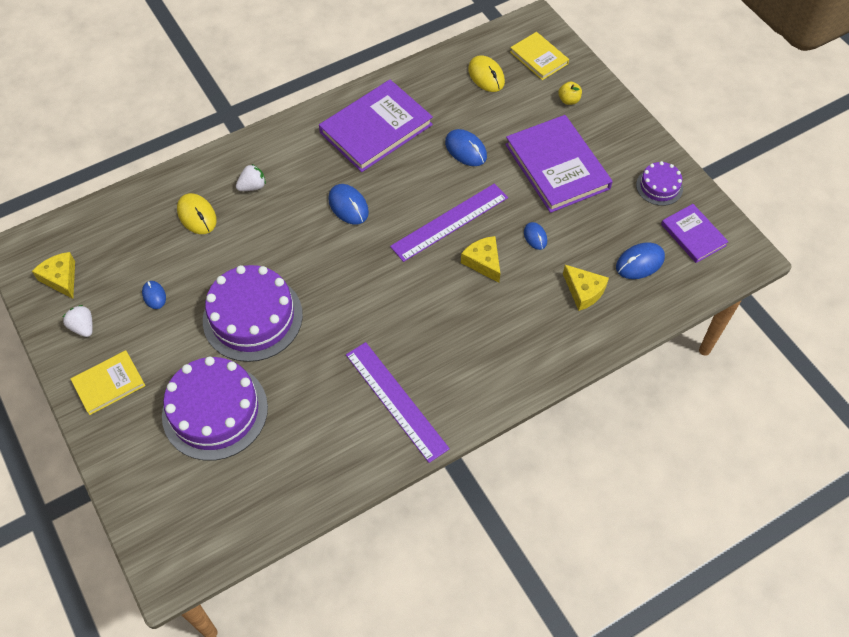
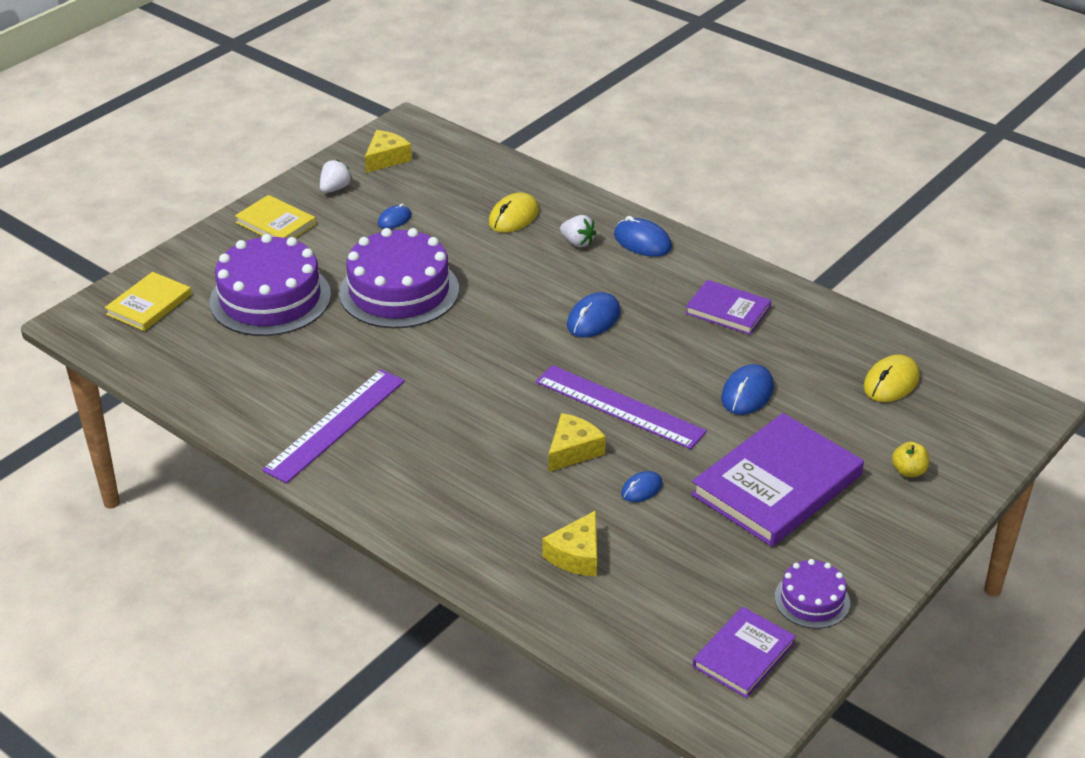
camera: 70 degrees right, 20 degrees down
purple book [319,80,433,172] -> purple book [686,280,771,335], size x0.56
yellow book [510,32,569,80] -> yellow book moved to [105,272,192,331]
blue mouse [616,242,665,279] -> blue mouse moved to [614,216,672,257]

